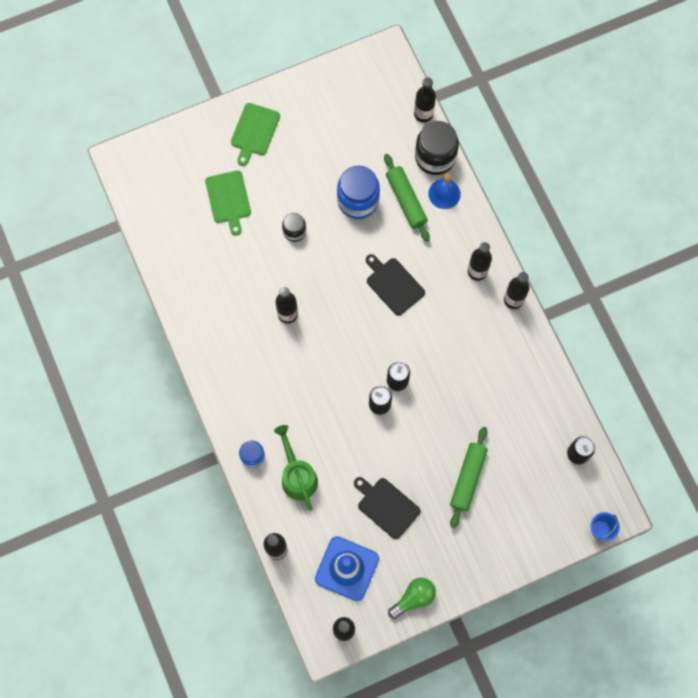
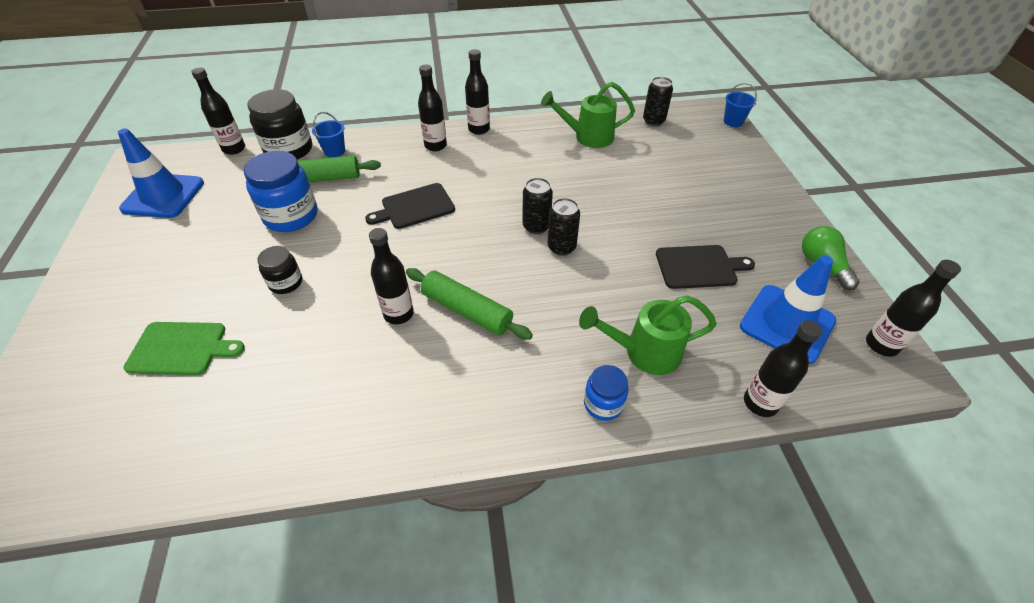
camera: 75 degrees left, 25 degrees down
green cutting board [231,103,280,166] -> none
black cutting board [354,477,421,539] -> black cutting board turned 150 degrees counterclockwise [656,245,755,289]
blue bell [428,174,461,209] -> blue bucket [312,112,345,158]
green rolling pin [450,427,488,528] -> green rolling pin moved to [406,268,533,340]
none -> blue traffic cone [118,129,204,218]
none -> green watering can [541,82,635,148]

